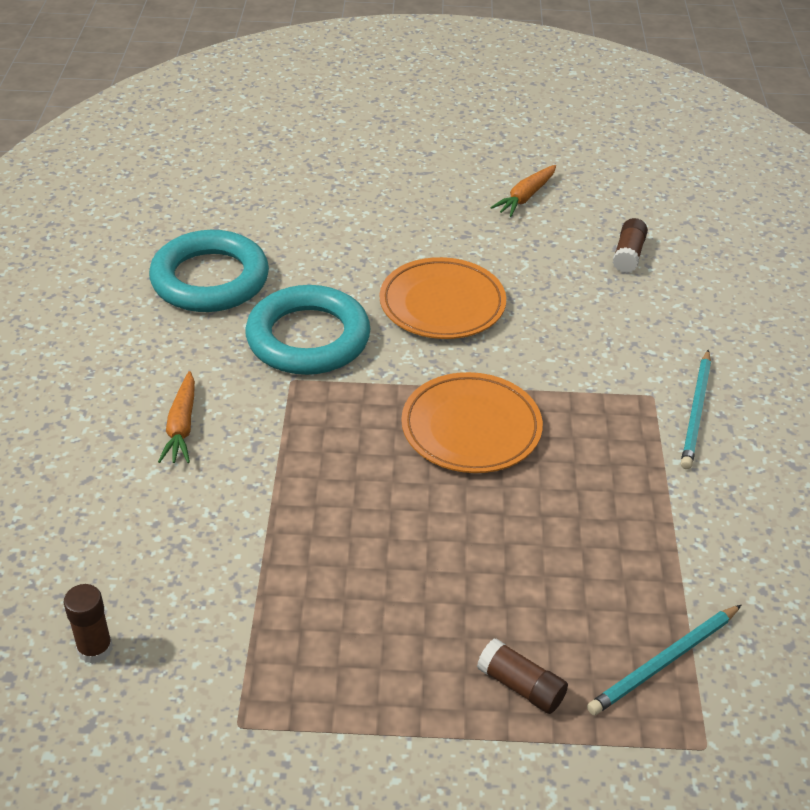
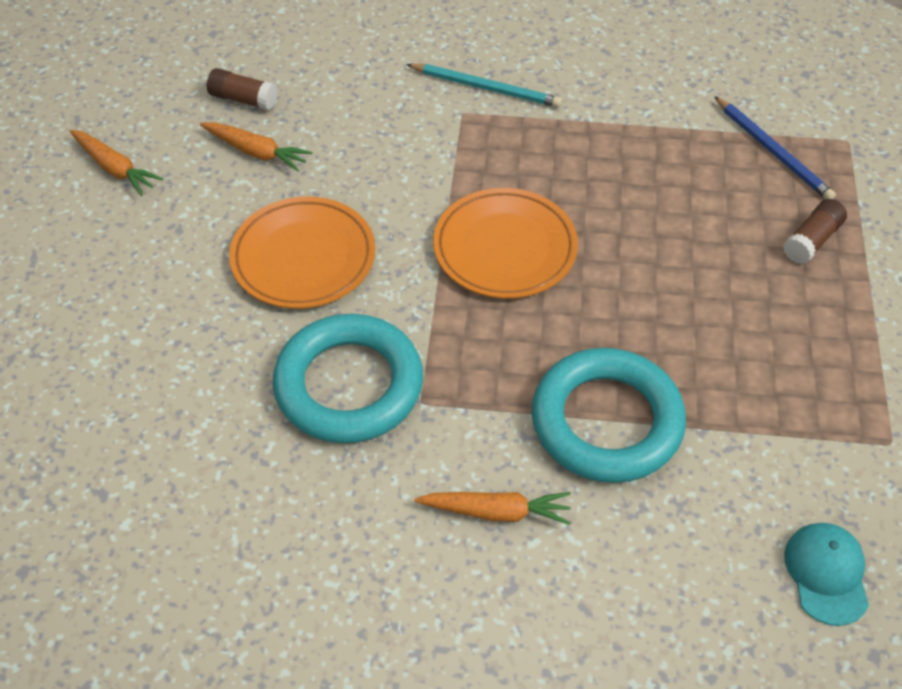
camera: 85 degrees left, 10 degrees up
brown glue stick [64,584,113,664] -> turquoise cap [784,523,869,626]
turquoise ring [149,230,269,312] -> turquoise ring moved to [532,348,686,483]
turquoise pencil [587,605,741,715] -> blue pencil [714,96,836,199]
none -> orange carrot [200,122,312,172]

